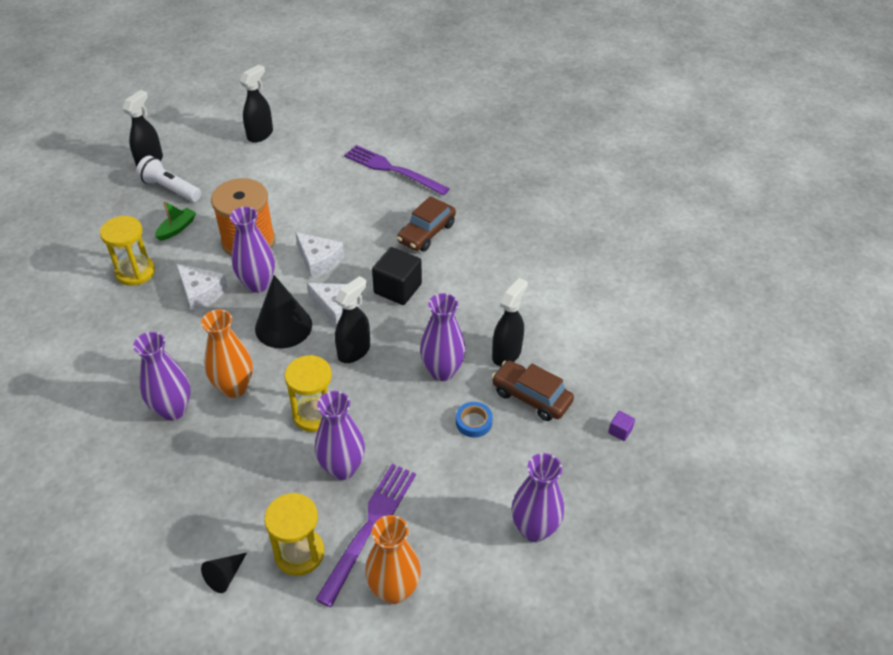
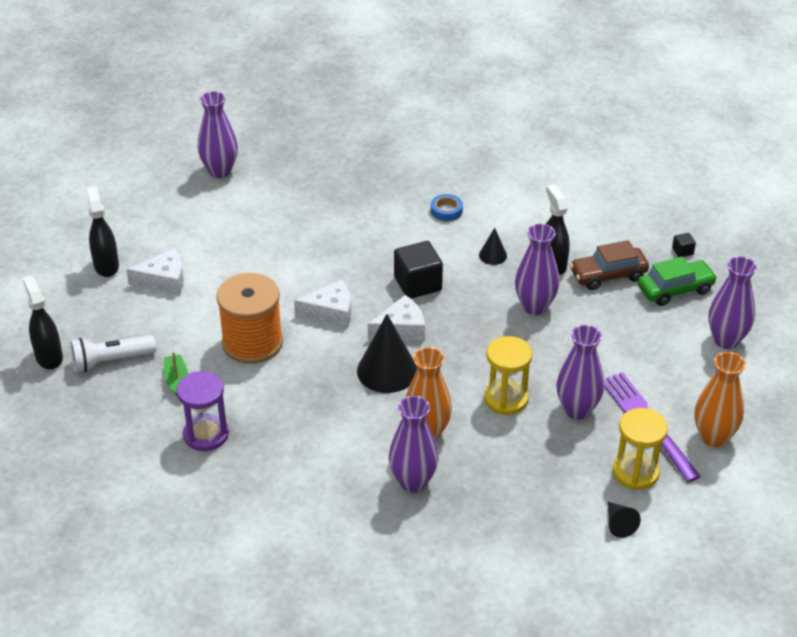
camera: 50 degrees left, 5 degrees down
yellow hourglass [100,216,155,286] -> purple hourglass [177,371,229,451]
white cheese [176,264,228,313] -> white cheese moved to [126,248,184,295]
purple vase [230,207,275,293] -> purple vase moved to [198,91,238,178]
black spray bottle [335,276,370,363] -> none
purple fork [344,145,450,196] -> none
brown car [397,196,456,252] -> none
blue tape [456,402,493,438] -> blue tape moved to [431,194,463,221]
purple cube [608,411,635,441] -> black cube [672,233,696,257]
none -> black cone [479,228,507,265]
none -> green car [638,256,717,306]

